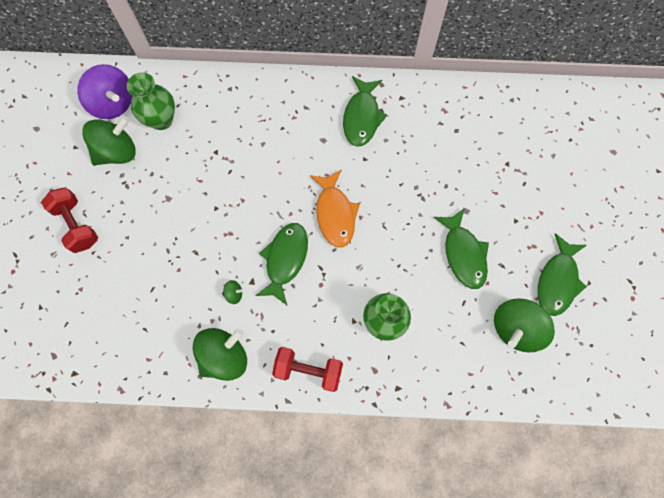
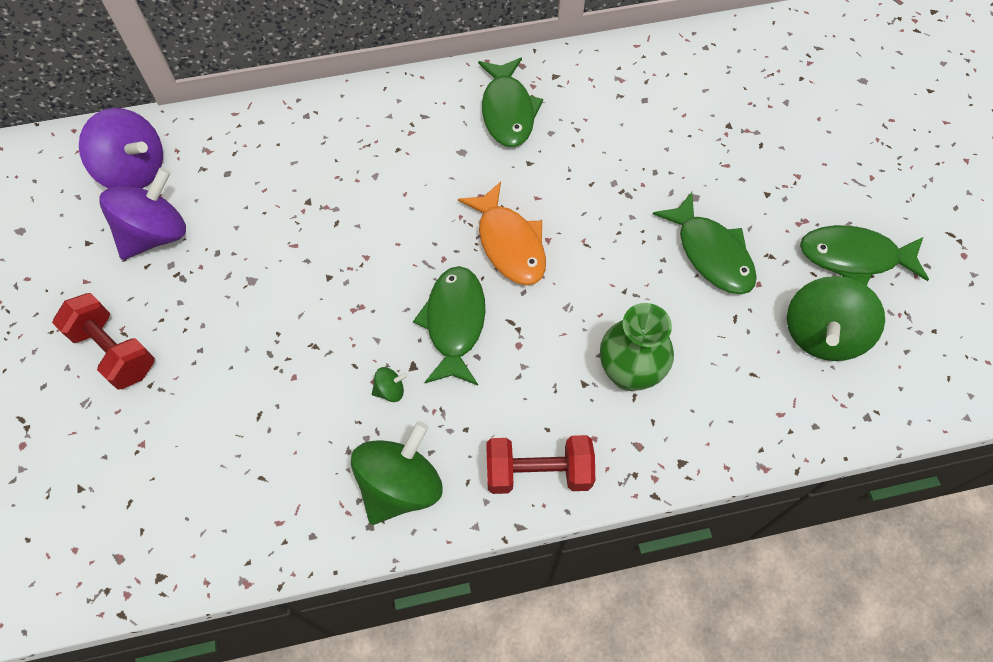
camera: 15 degrees left, 10 degrees down
green spinning top [82,116,136,165] -> purple spinning top [99,168,186,260]
green vase [127,72,175,130] -> none
green fish [538,233,587,316] -> green fish turned 90 degrees clockwise [800,225,929,286]

